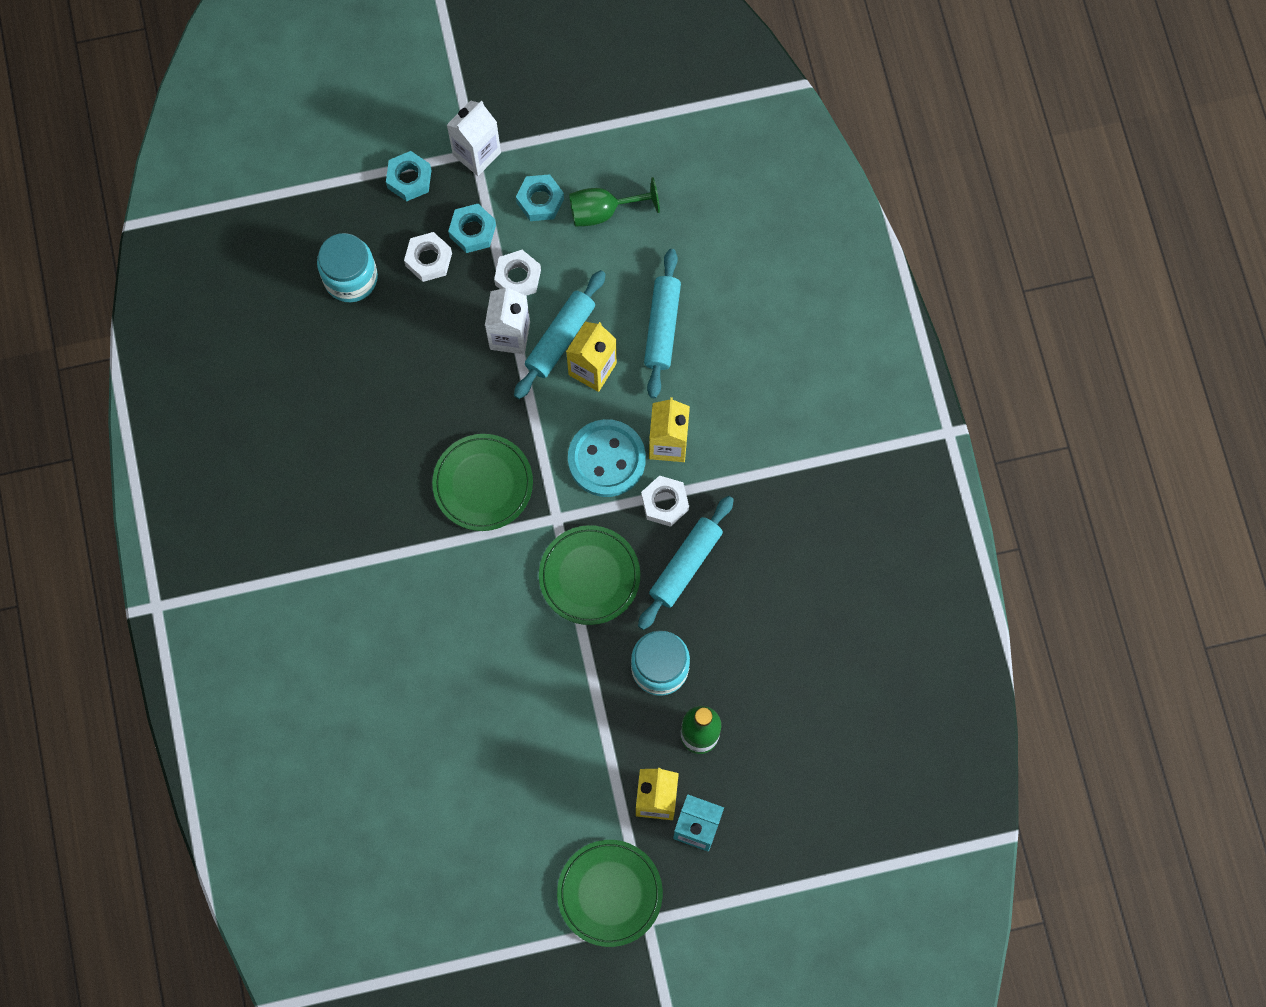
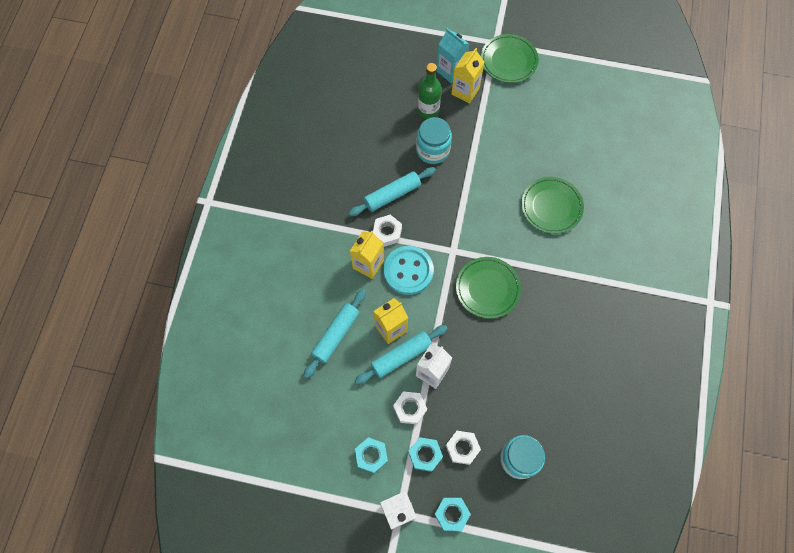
camera: 155 degrees left, 5 degrees down
green plate [539,525,640,625] -> green plate moved to [521,177,584,234]
green goblet [569,177,660,227] -> none

